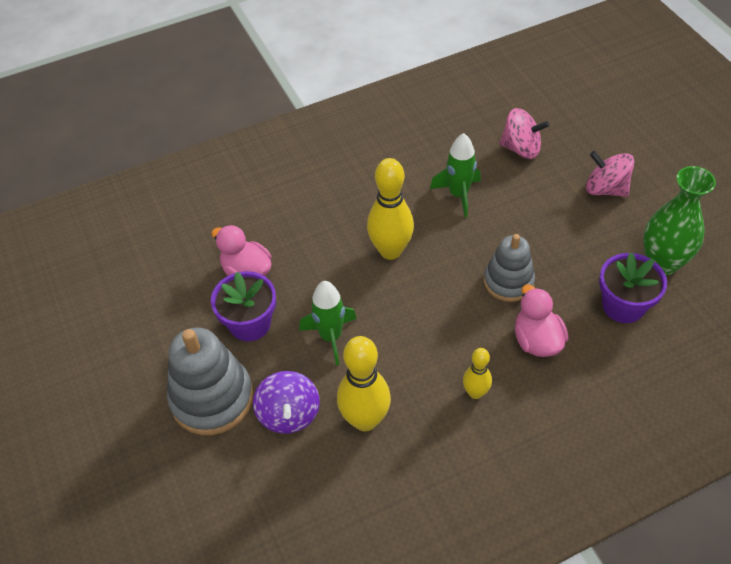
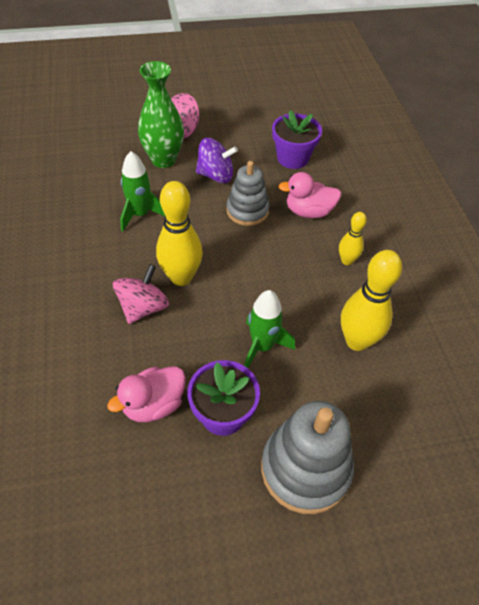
camera: 80 degrees left, 0 degrees up
purple spinning top [253,371,320,434] -> purple spinning top moved to [196,138,238,183]
pink spinning top [499,108,549,159] -> pink spinning top moved to [113,264,169,324]
green vase [643,166,716,275] -> green vase moved to [138,61,184,168]

